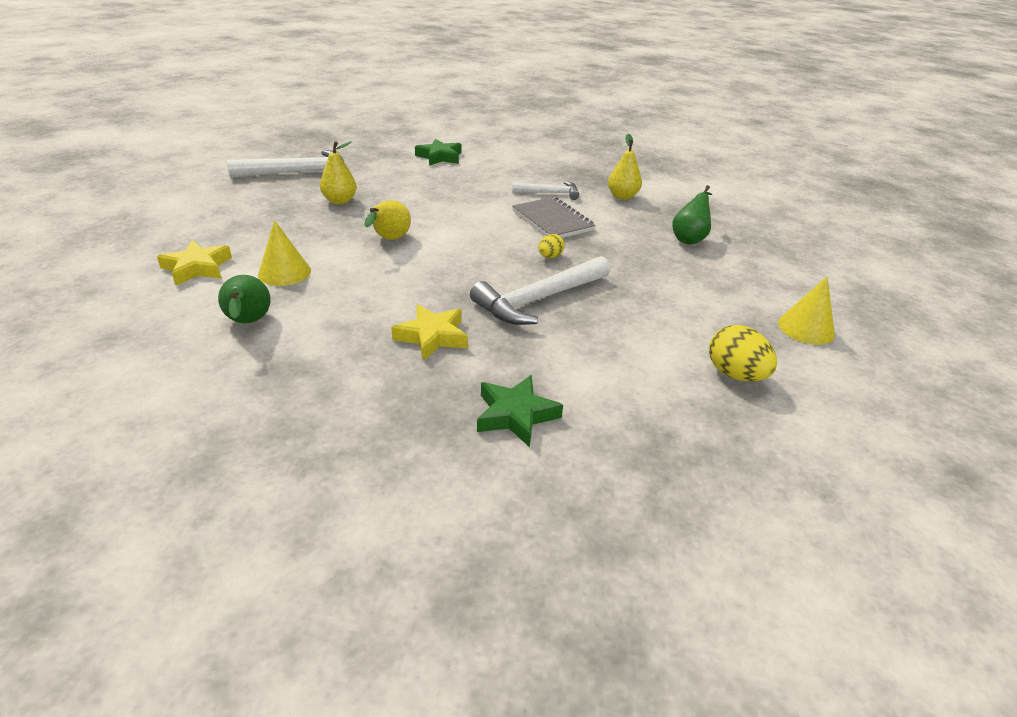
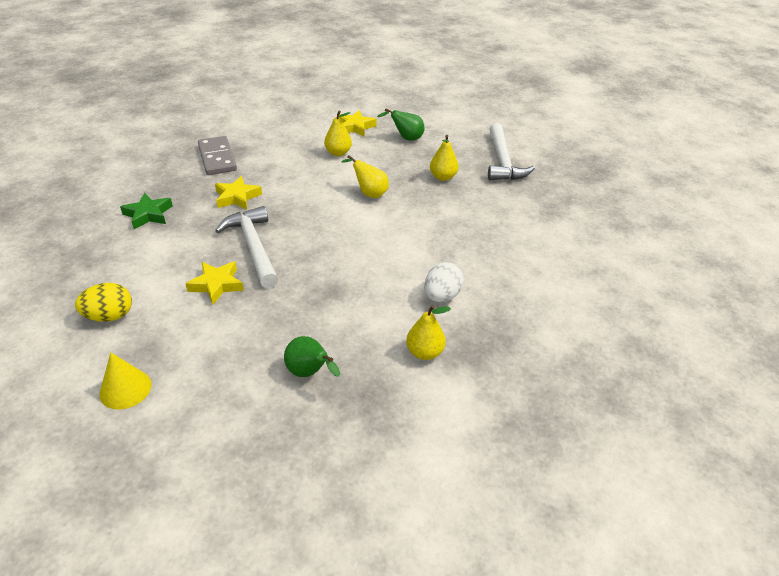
camera: 105 degrees right, 5 degrees up
green pear [218,275,271,323] -> green pear moved to [377,108,424,140]
yellow cone [258,220,311,286] -> yellow pear [324,111,352,156]
green star [415,139,461,166] -> none
white hammer [512,181,579,200] -> white egg [424,262,464,302]
grey notebook [512,197,596,238] -> none
yellow egg [539,234,565,258] -> none
none -> yellow star [185,261,244,305]
none -> grey domino [198,136,237,175]

